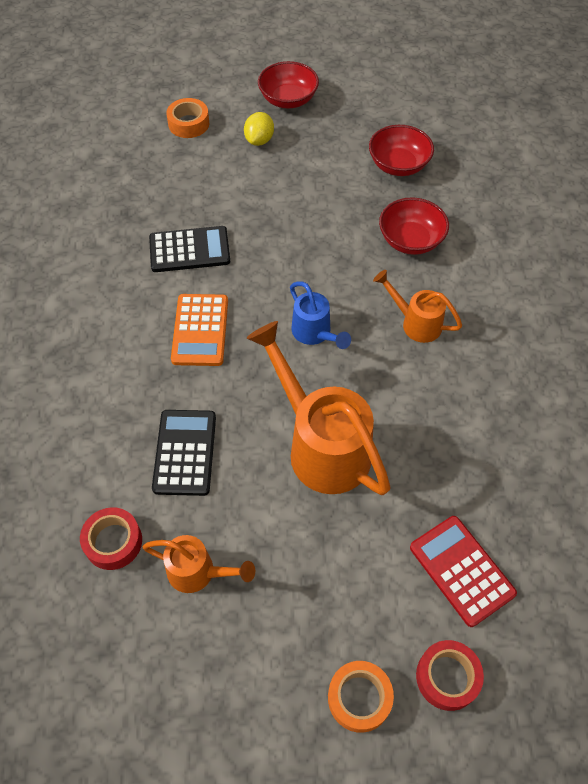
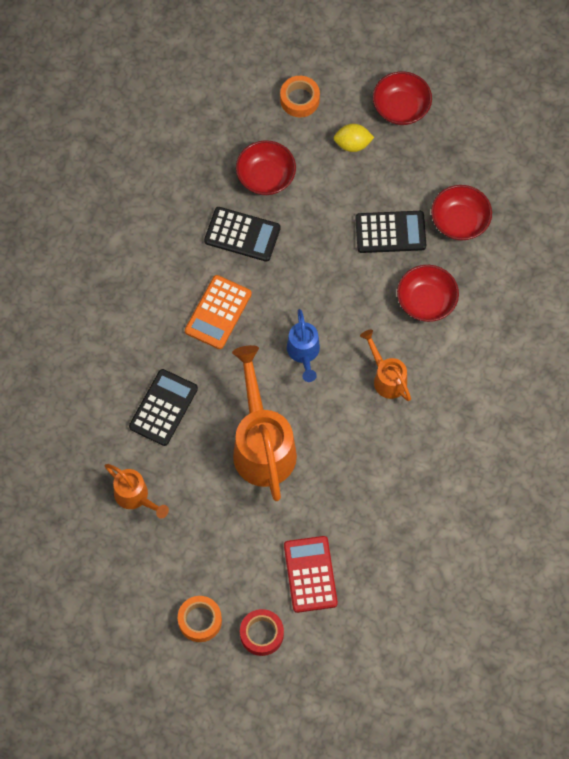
camera: 25 degrees right, 10 degrees up
red tape [80,507,142,570] -> none
yellow lemon [244,112,274,146] -> yellow lemon turned 45 degrees clockwise [334,124,375,152]
none -> red bowl [236,140,296,195]
none -> black calculator [355,211,426,253]

